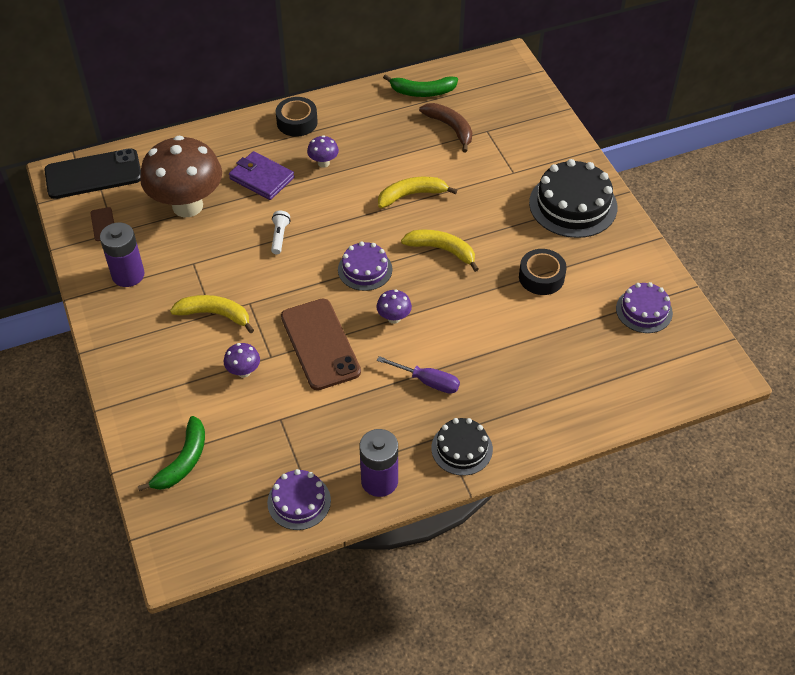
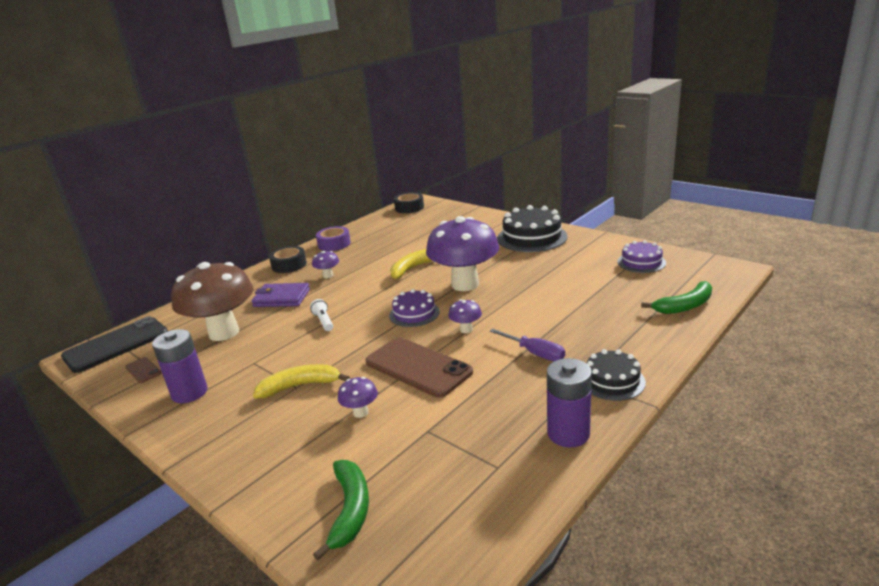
camera: 25 degrees left, 25 degrees down
purple cake [267,469,331,530] -> none
purple screwdriver [377,356,460,394] -> purple screwdriver turned 45 degrees clockwise [490,329,565,361]
green banana [383,74,458,97] -> green banana moved to [641,281,712,314]
yellow banana [401,230,479,272] -> purple mushroom [426,216,499,291]
brown banana [419,103,472,152] -> none
black tape [519,249,567,295] -> black tape moved to [394,192,424,213]
none -> purple tape [316,226,351,251]

